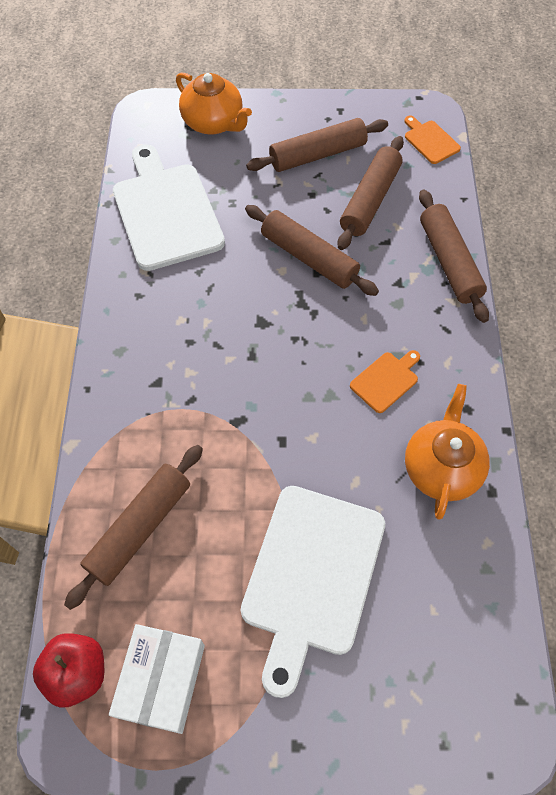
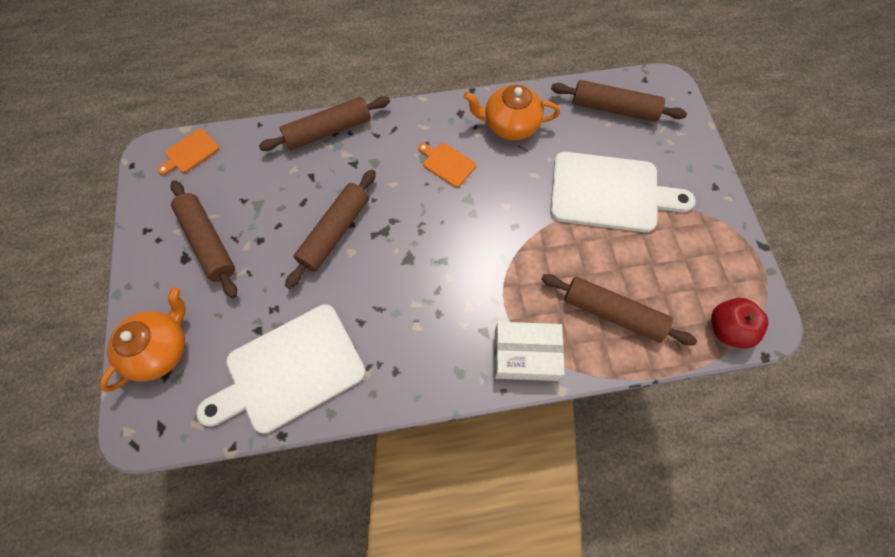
camera: 100 degrees left, 5 degrees up
white box [109,624,205,734] -> white box moved to [494,322,565,381]
brown rolling pin [338,136,404,250] -> brown rolling pin moved to [551,80,687,122]

